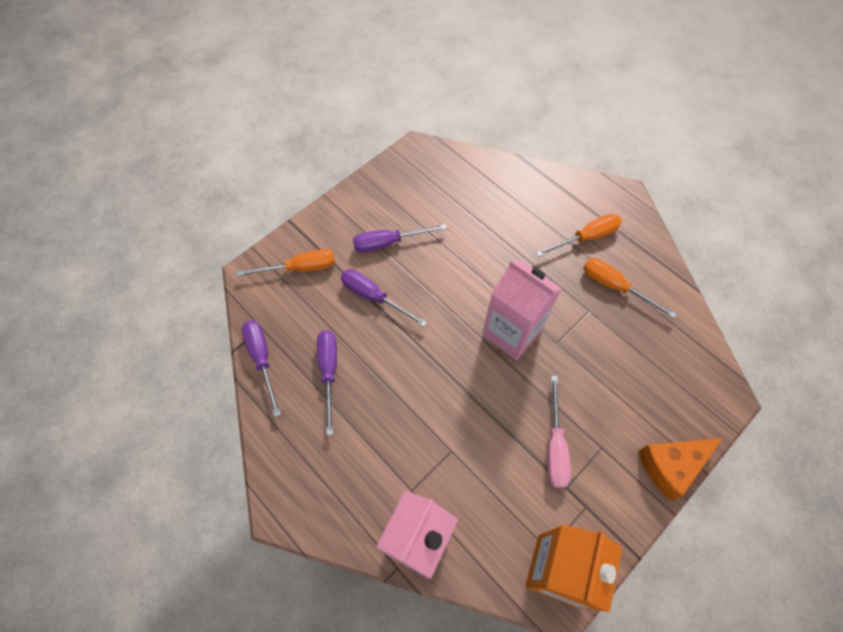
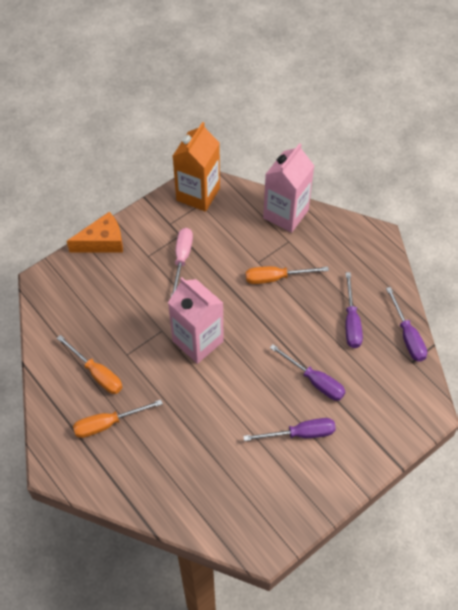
camera: 175 degrees left, 5 degrees down
orange screwdriver [236,249,335,277] -> orange screwdriver moved to [246,266,329,284]

